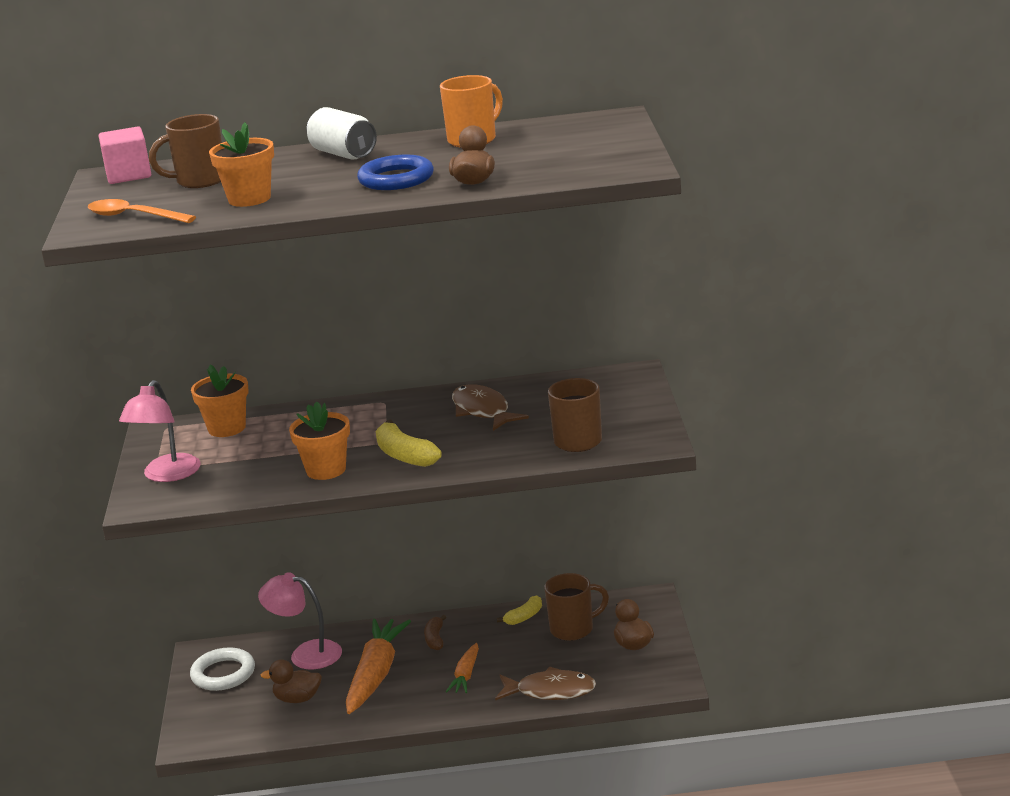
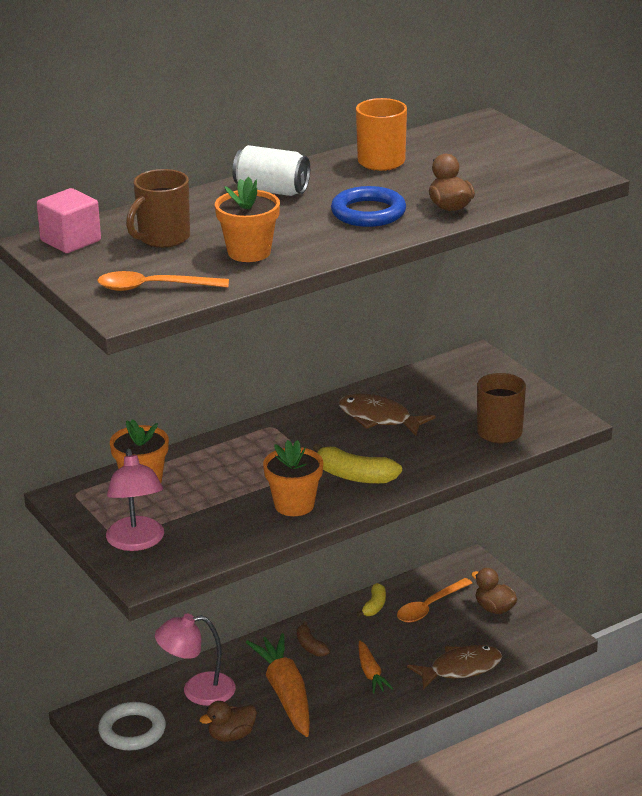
camera: 30 degrees left, 5 degrees up
brown mug [544,573,609,641] -> orange spoon [397,578,472,623]

